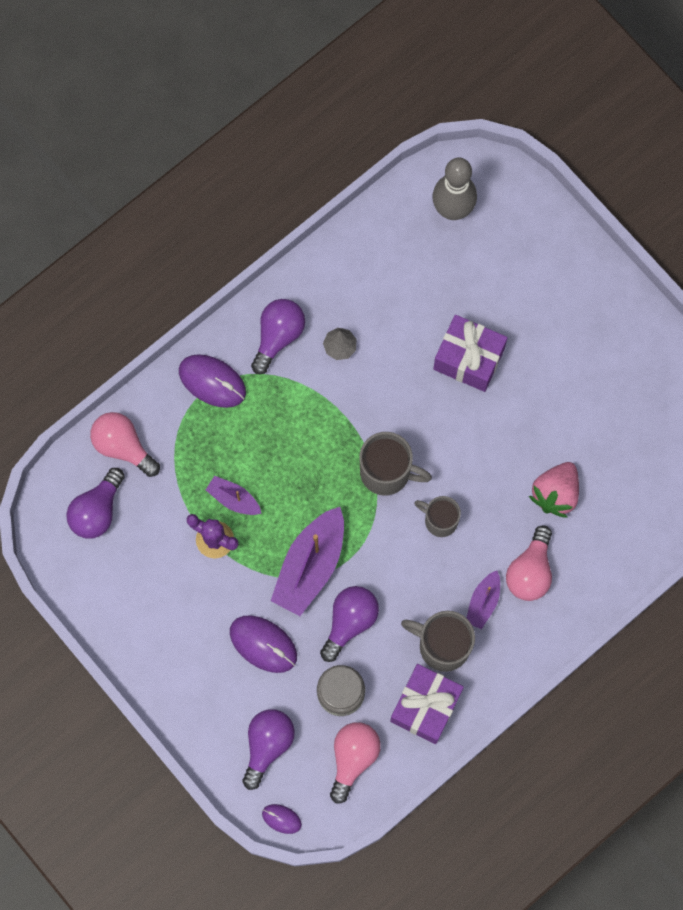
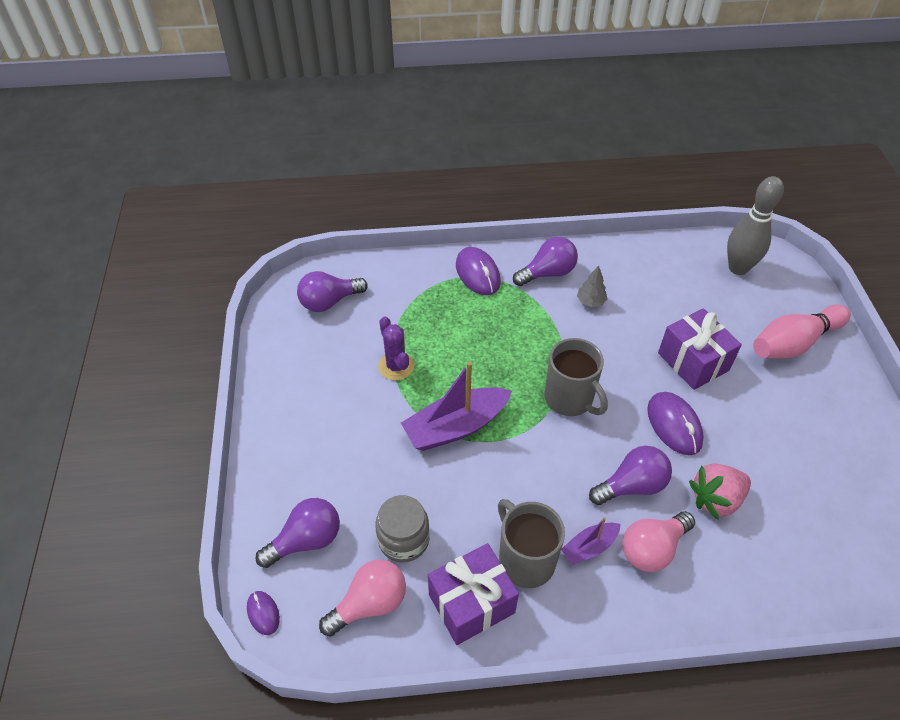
camera: 35 degrees right, 25 degrees down
pink light bulb [90,412,160,477] -> none
purple boat [206,476,262,515] -> none
purple mouse [230,615,297,673] -> purple mouse moved to [647,392,704,455]
purple light bulb [320,586,379,662] -> purple light bulb moved to [589,446,672,505]
grey mug [414,496,461,537] -> none
none -> pink bowling pin [753,305,851,359]

